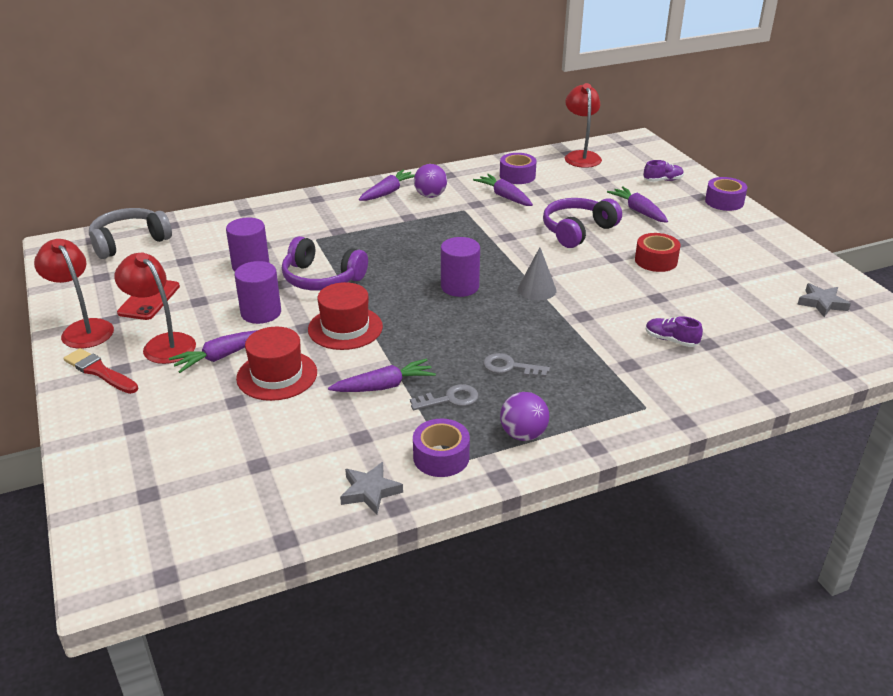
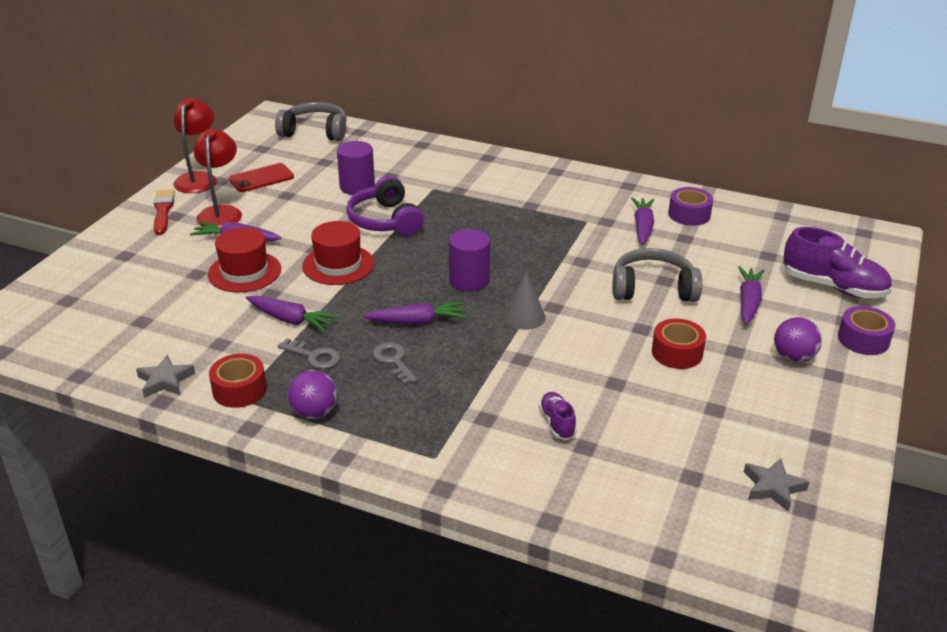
camera: 45 degrees right, 0 degrees up
purple cylinder [234,261,281,324] -> none
purple carrot [359,169,415,201] -> purple carrot moved to [363,302,467,325]
purple tape [413,419,470,477] -> red tape [209,354,267,408]
purple ball [414,164,447,198] -> purple ball moved to [774,317,822,363]
purple headphones [543,198,622,248] -> grey headphones [612,248,702,302]
red lamp [565,83,602,168] -> none
purple shoe [644,160,684,182] -> purple shoe [783,227,892,298], size x1.95

